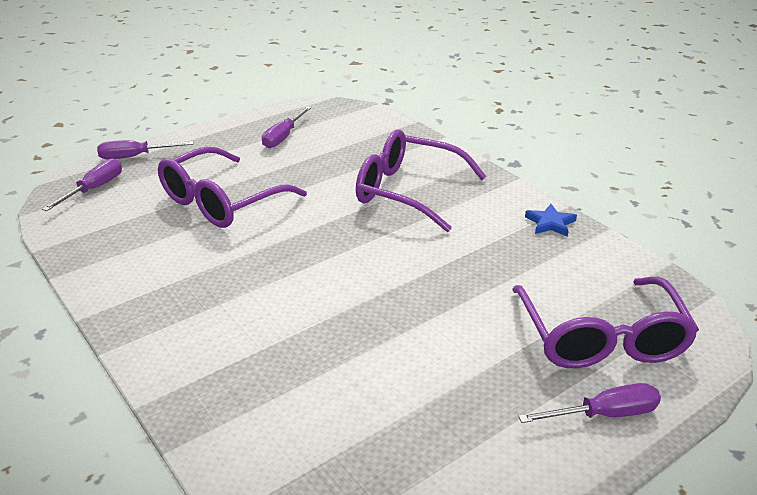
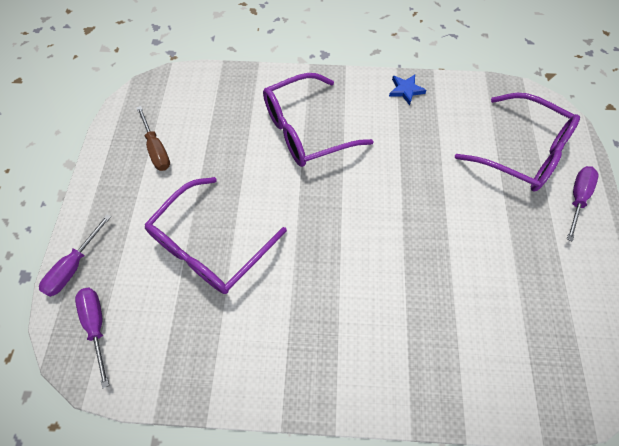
camera: 50 degrees left, 30 degrees up
purple glasses [158,147,307,228] -> purple glasses turned 45 degrees clockwise [144,177,287,294]
purple screwdriver [262,107,311,148] -> brown screwdriver [136,106,170,171]

